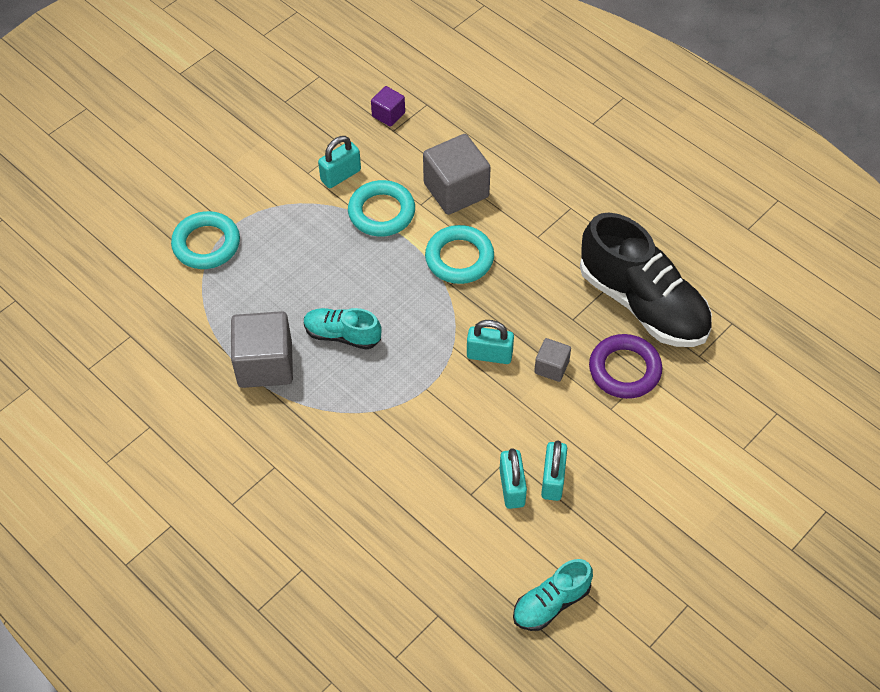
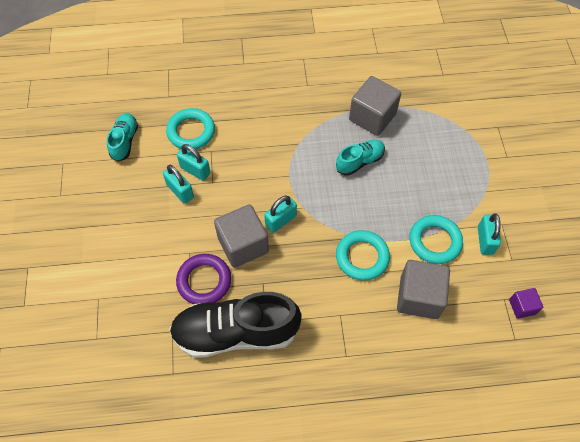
camera: 130 degrees right, 5 degrees up
turquoise ring [171,211,240,269] -> turquoise ring moved to [166,108,215,149]
grey cube [534,338,571,382] -> grey cube [214,204,269,268], size x1.94

